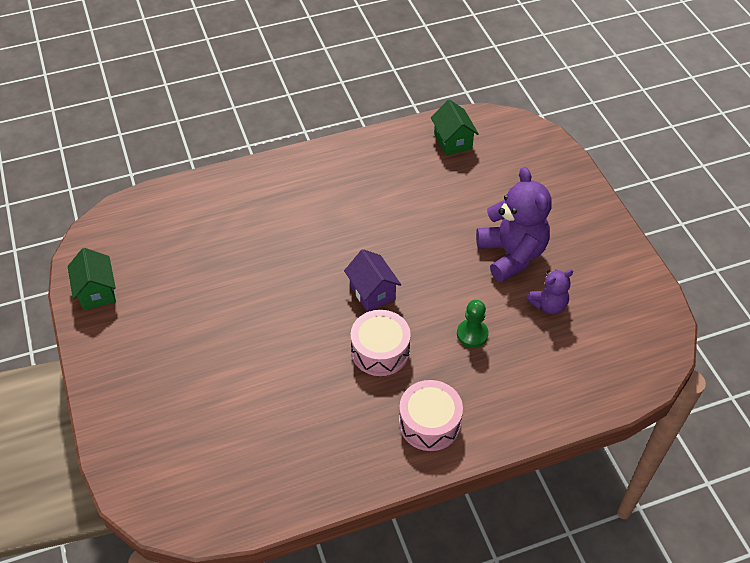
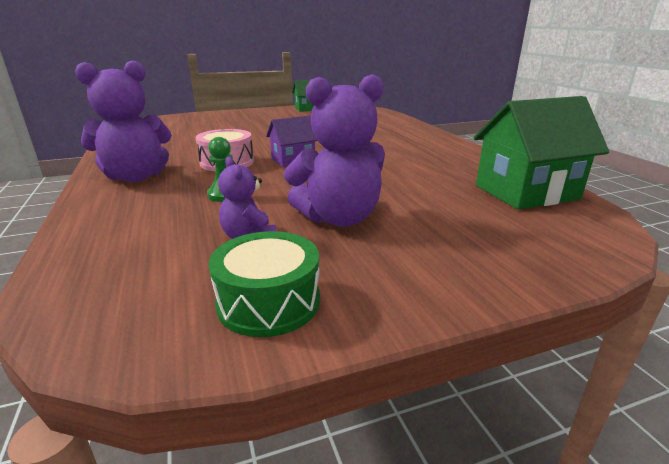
camera: 90 degrees right, 25 degrees down
pink drum [399,380,463,451] -> purple teddy bear [75,60,172,182]
green house [431,99,479,156] -> green house [474,96,609,210], size x1.76
none -> green drum [209,231,320,337]

